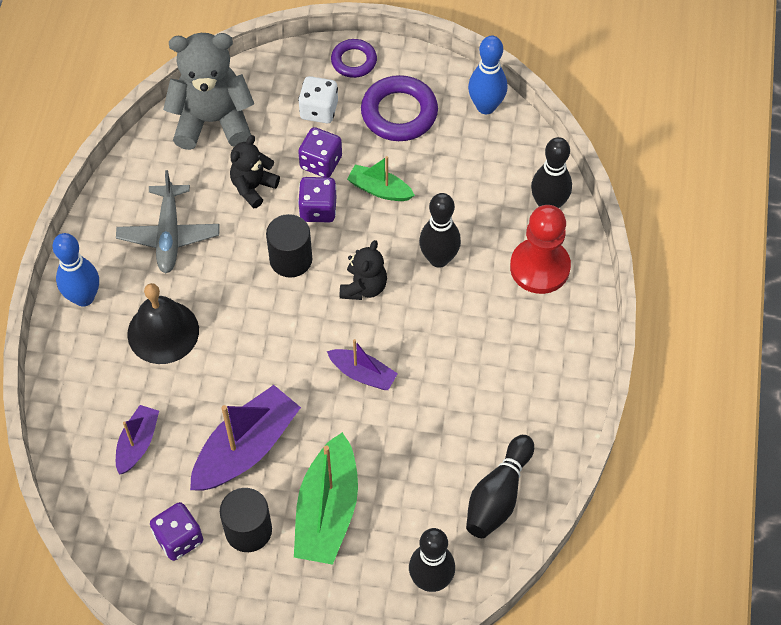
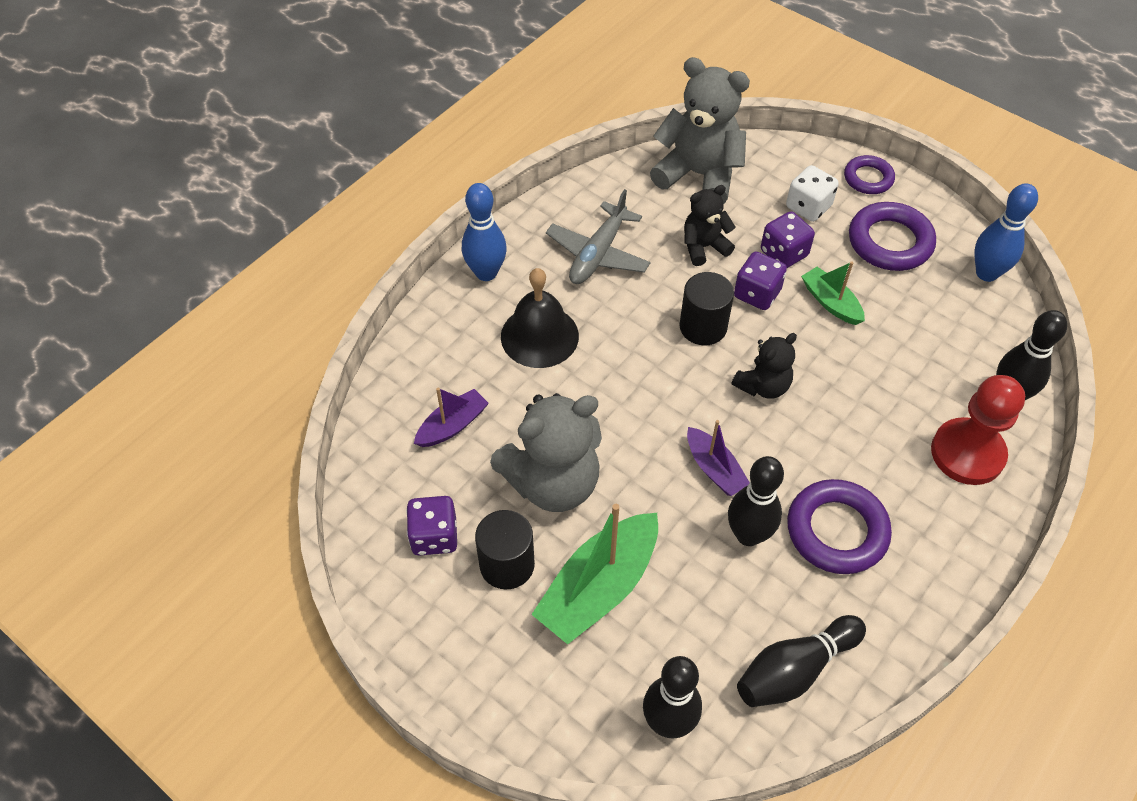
camera: 30 degrees right, 5 degrees down
purple boat [190,385,301,491] -> grey teddy bear [490,393,602,512]
black bowling pin [419,193,461,268] -> black bowling pin moved to [728,456,784,546]
none -> purple ring [787,479,892,574]

